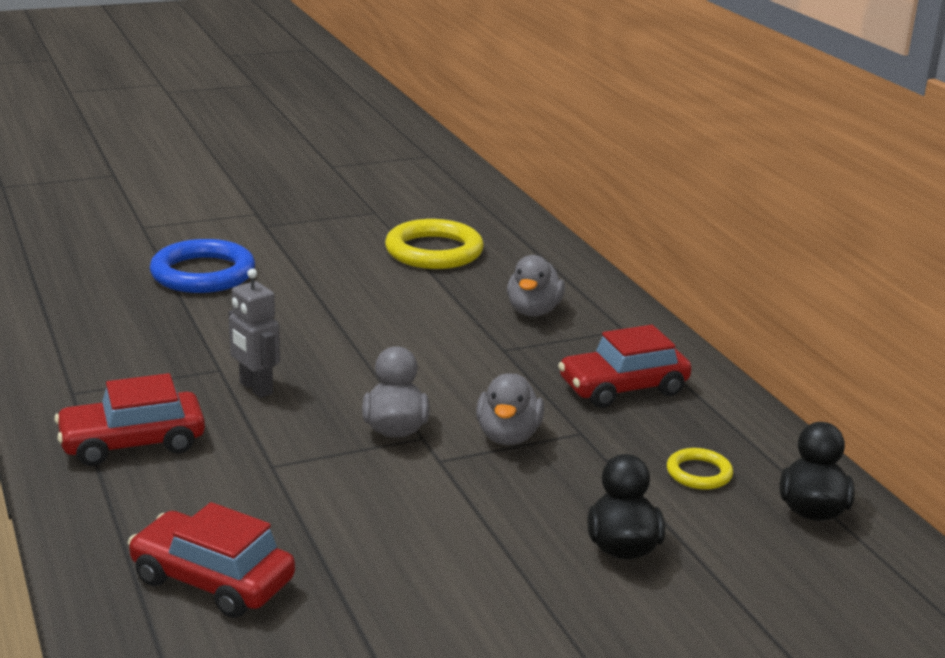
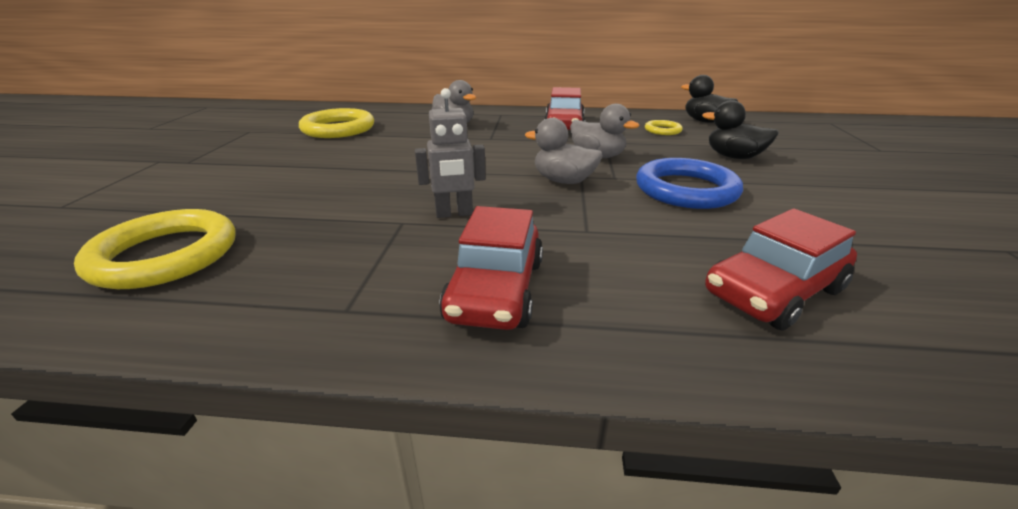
camera: 60 degrees left, 5 degrees up
blue ring [150,239,255,293] -> blue ring moved to [636,158,743,209]
none -> yellow ring [74,209,235,289]

